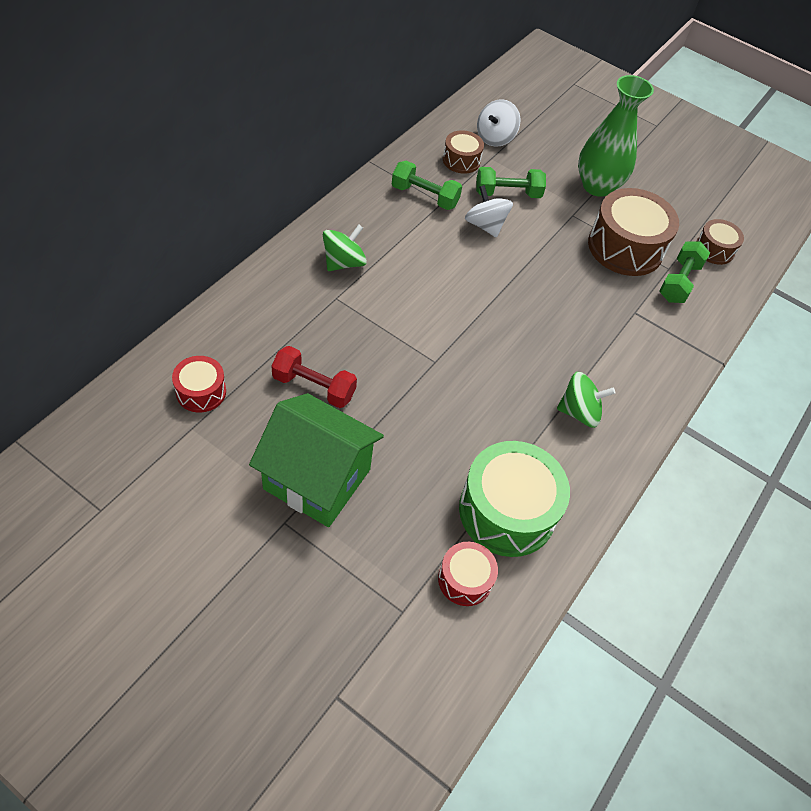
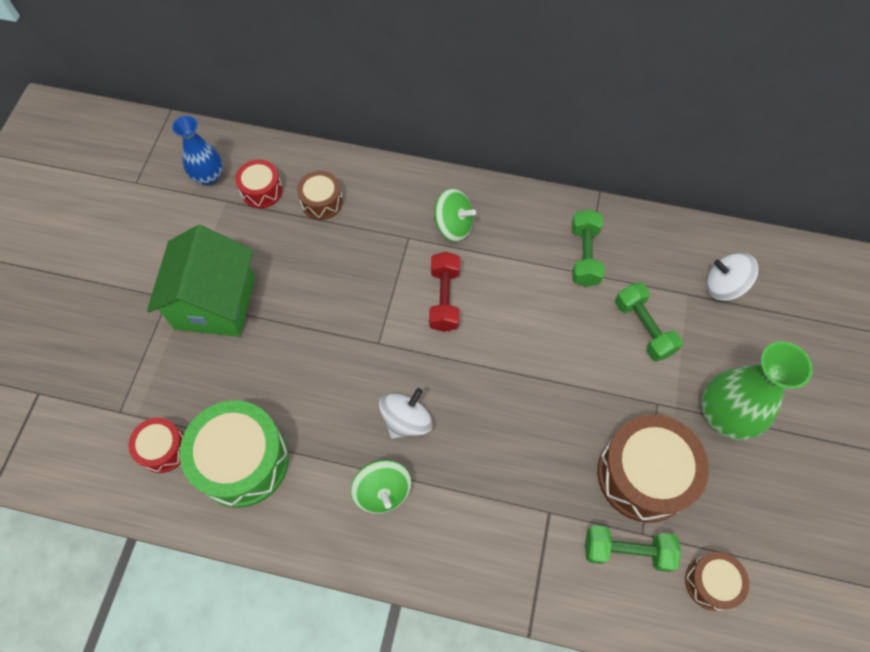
camera: 75 degrees right, 10 degrees up
red dumbbell [271,346,357,408] -> red dumbbell moved to [429,252,460,332]
brown drum [443,130,484,174] -> brown drum moved to [297,171,343,220]
white spinning top [465,185,513,238] -> white spinning top moved to [379,388,433,439]
none -> blue vase [172,116,223,185]

